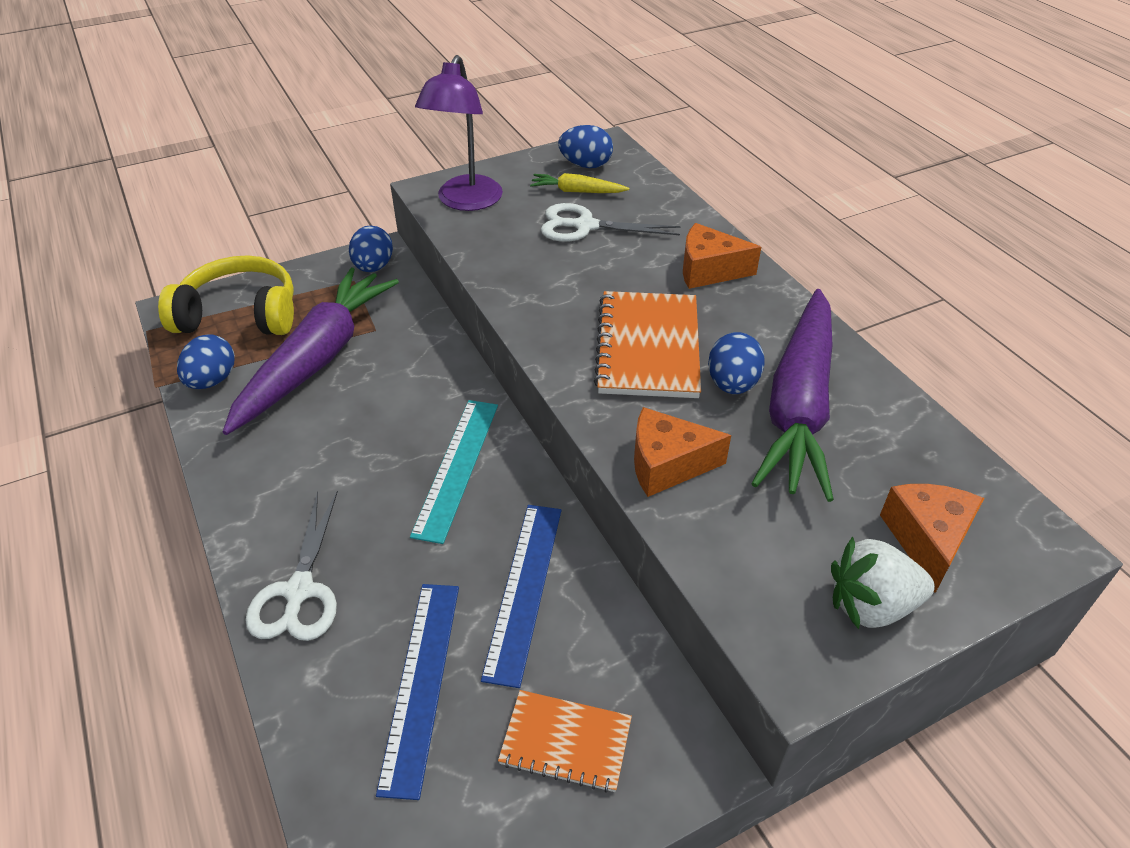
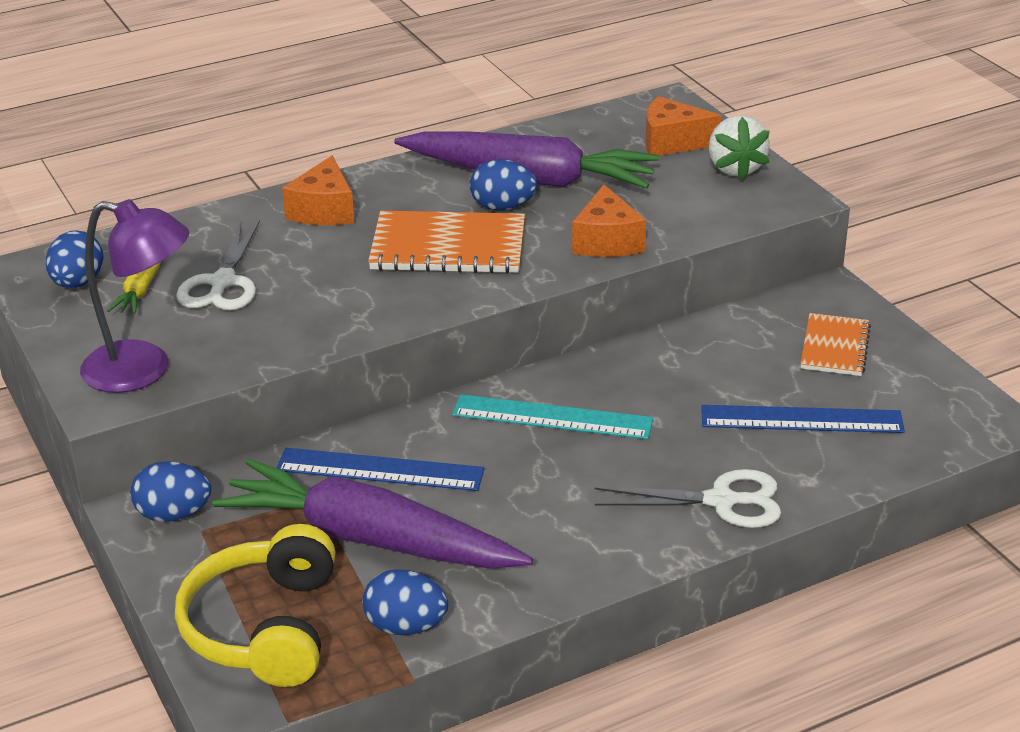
camera: 90 degrees left, 10 degrees down
blue ruler [481,505,561,688] -> blue ruler moved to [277,448,485,491]

